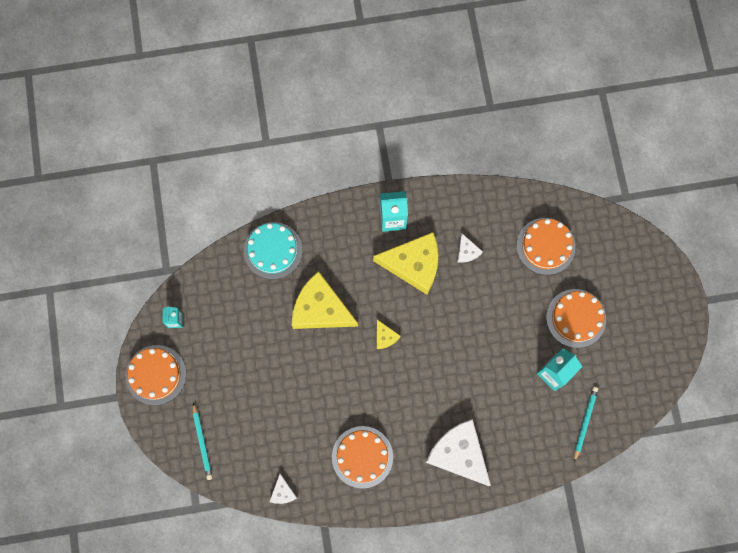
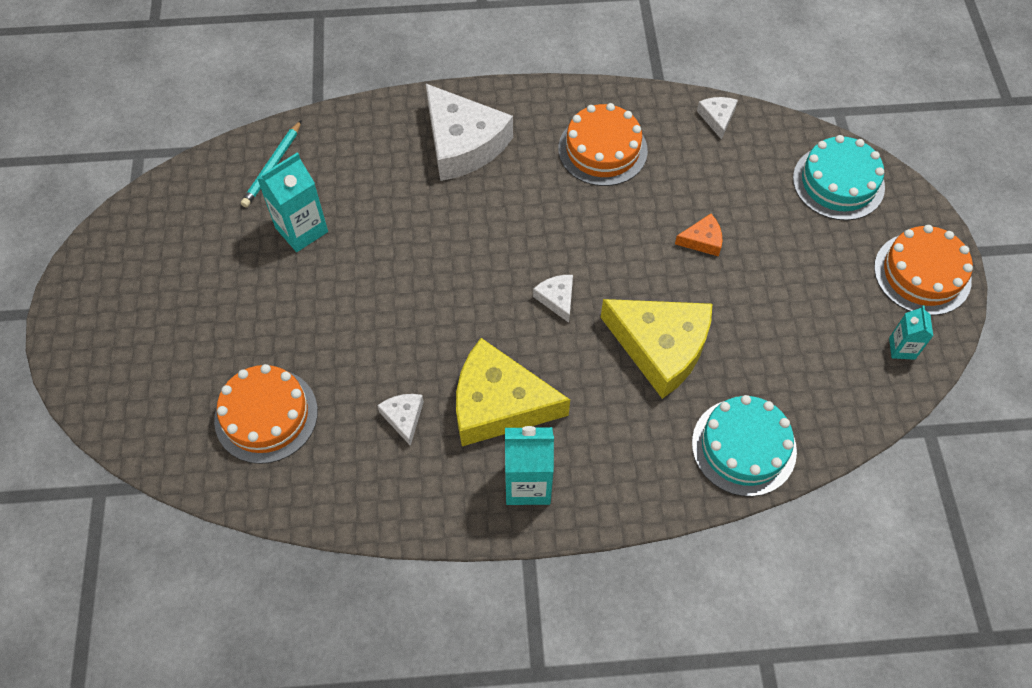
camera: 175 degrees left, 15 degrees down
turquoise pencil [193,403,212,480] -> turquoise cake [793,135,885,221]
yellow cheese [377,320,400,349] -> white cheese [533,275,573,323]
orange cake [546,289,606,348] -> none
none -> orange cheese [675,214,722,257]

